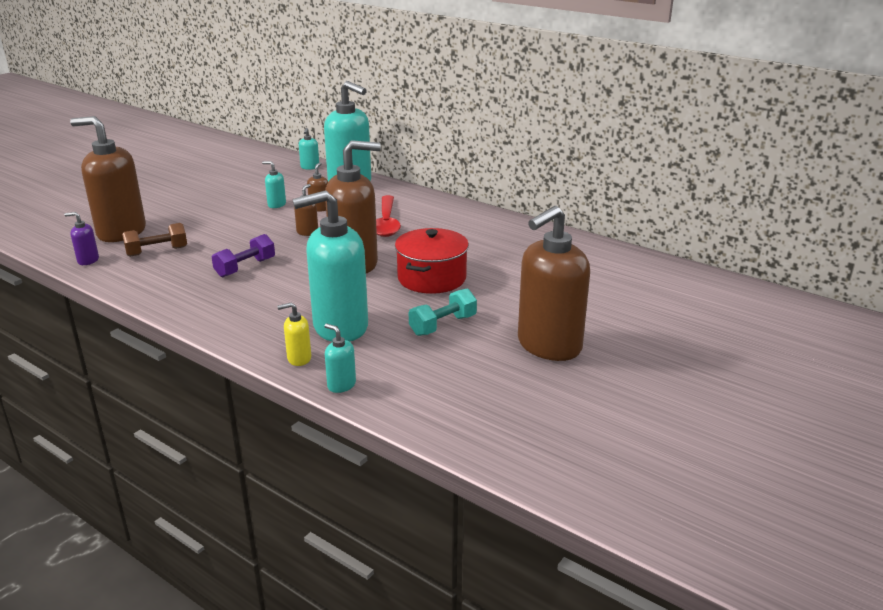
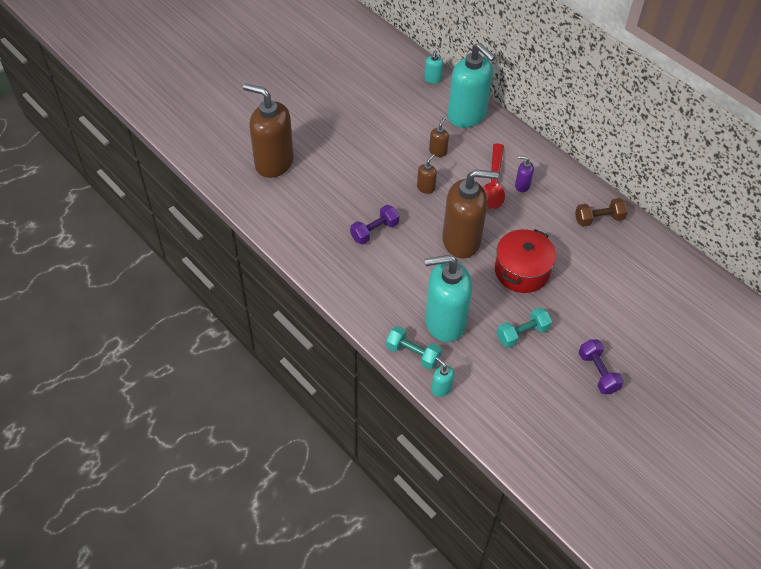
camera: 10 degrees right, 25 degrees up
purple soap dispenser [64,212,99,265] -> purple soap dispenser moved to [515,156,534,192]
brown dumbbell [122,223,187,257] -> brown dumbbell moved to [575,198,628,227]
turquoise soap dispenser [262,161,286,208] -> none
yellow soap dispenser [277,302,311,366] -> turquoise dumbbell [386,326,442,370]
brown soap dispenser [518,206,590,361] -> purple dumbbell [579,339,624,394]

